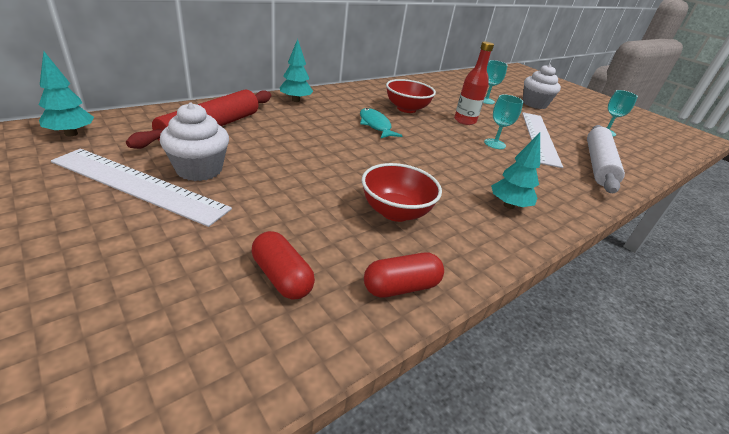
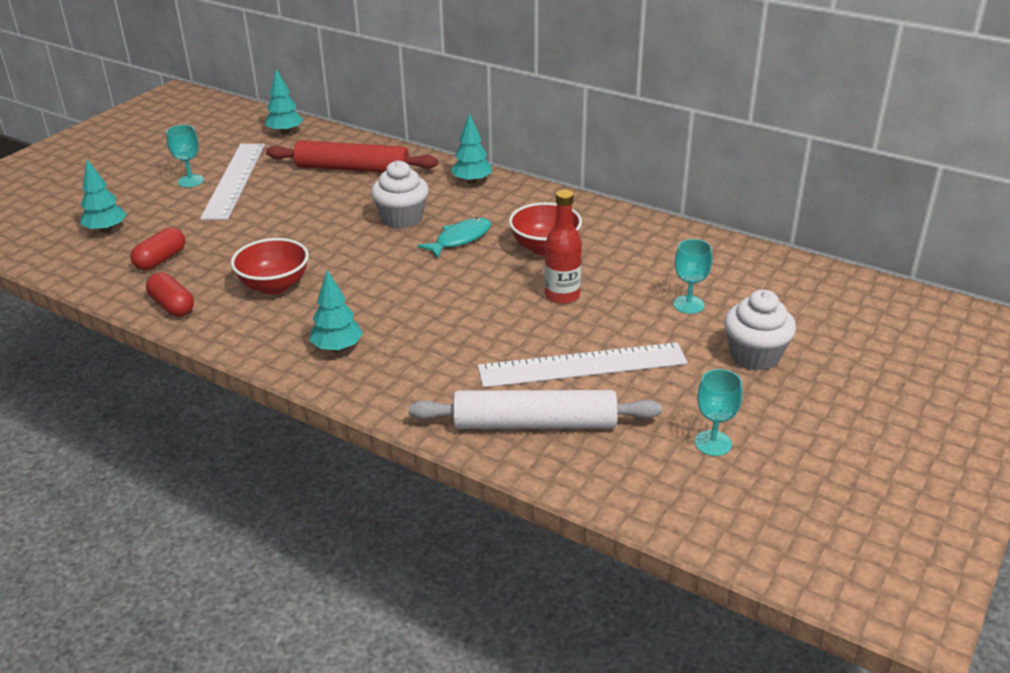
camera: 75 degrees right, 0 degrees up
white cupcake [160,102,229,181] -> white cupcake moved to [371,160,429,229]
turquoise goblet [484,94,523,149] -> turquoise goblet moved to [166,125,204,187]
none -> turquoise tree [80,160,127,233]

